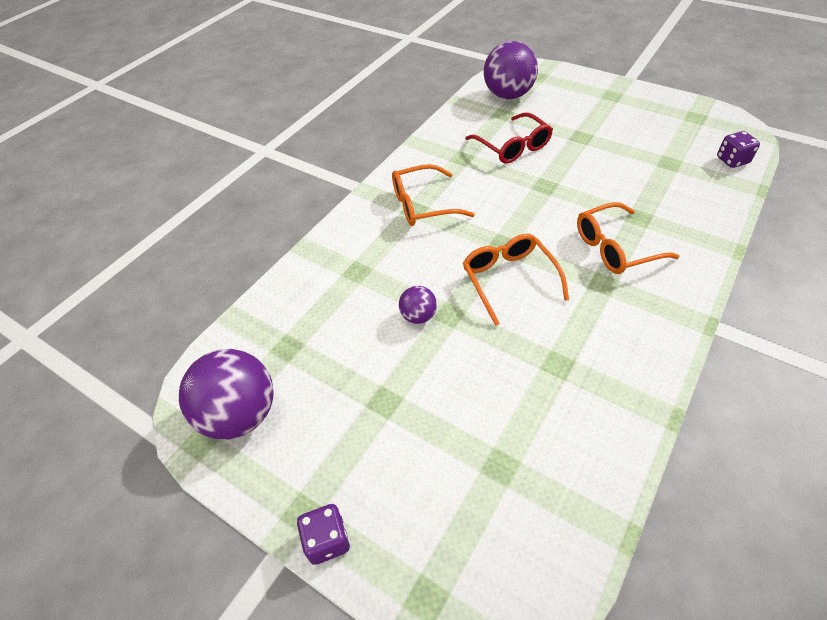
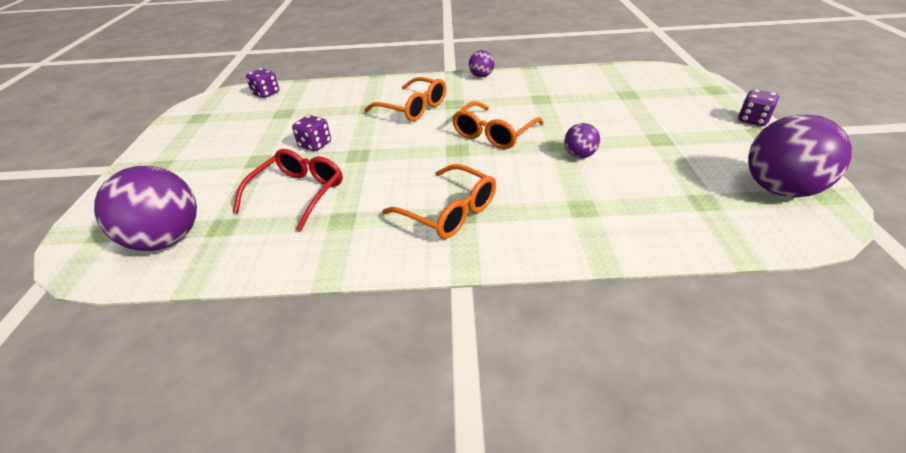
camera: 125 degrees left, 10 degrees down
none -> purple dice [292,115,331,151]
none -> purple ball [469,50,494,78]

